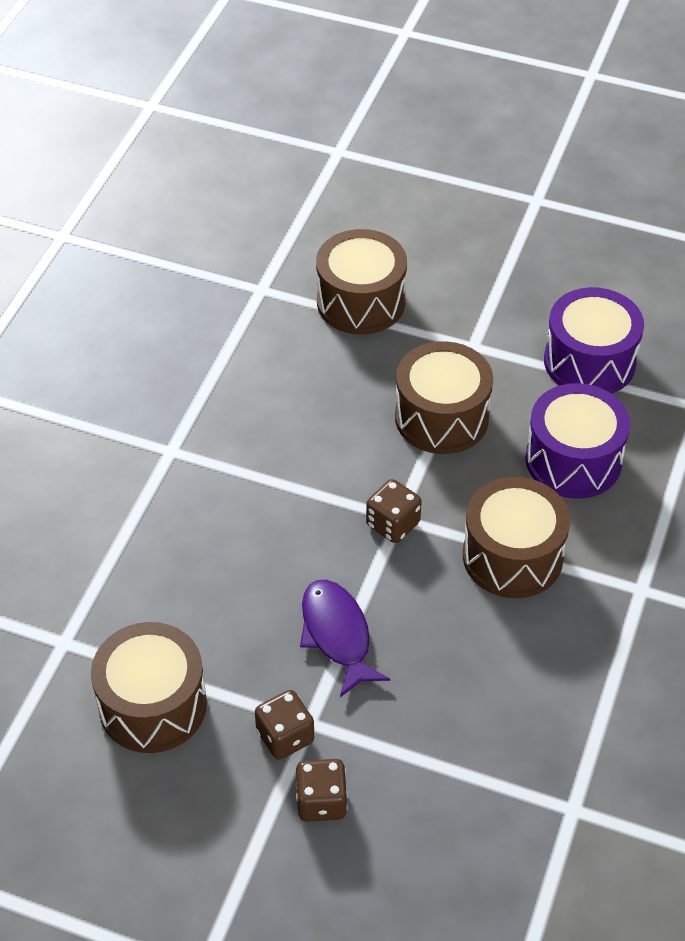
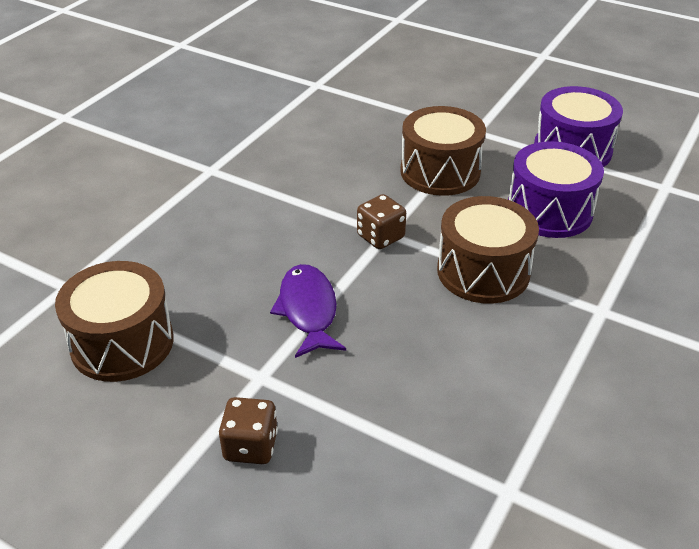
camera: 10 degrees right, 10 degrees down
brown dice [255,690,314,760] -> none
brown drum [316,229,407,334] -> none

